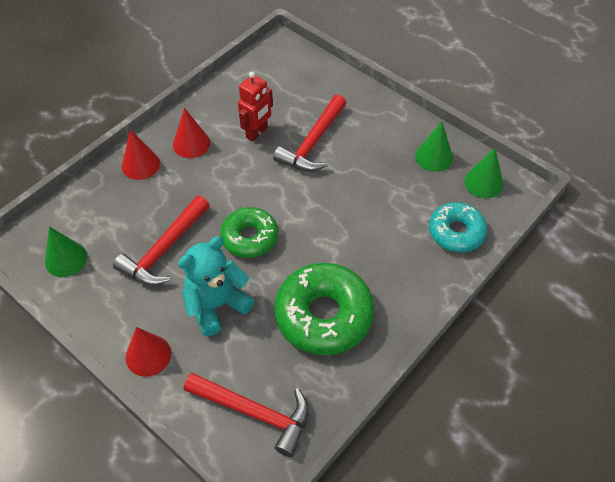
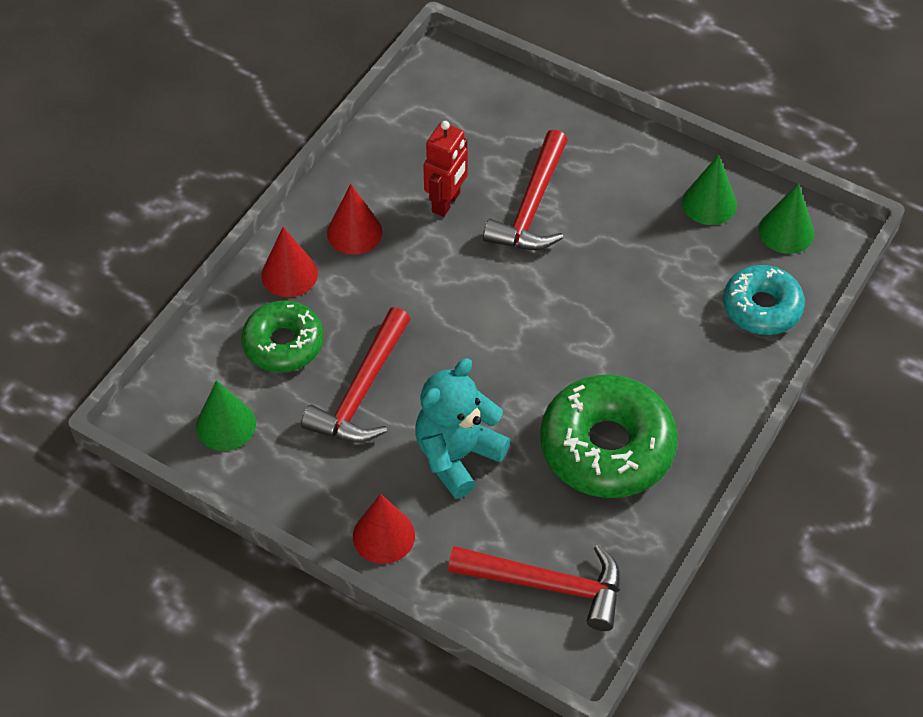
camera: 10 degrees left, 0 degrees up
green donut [220,207,278,258] -> green donut moved to [241,300,324,372]

